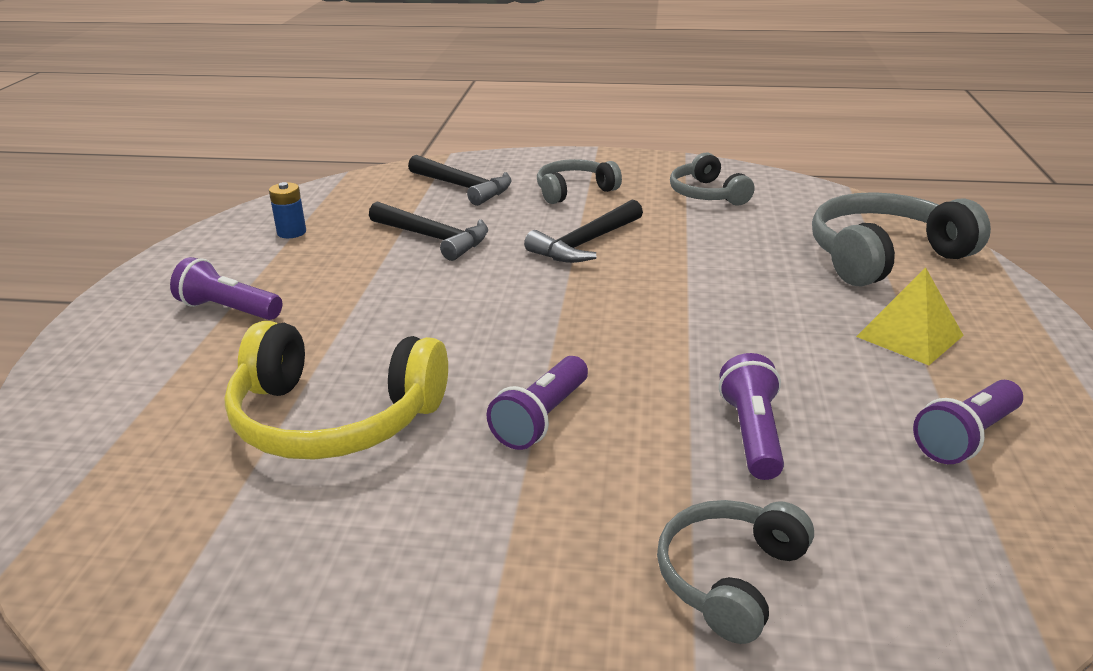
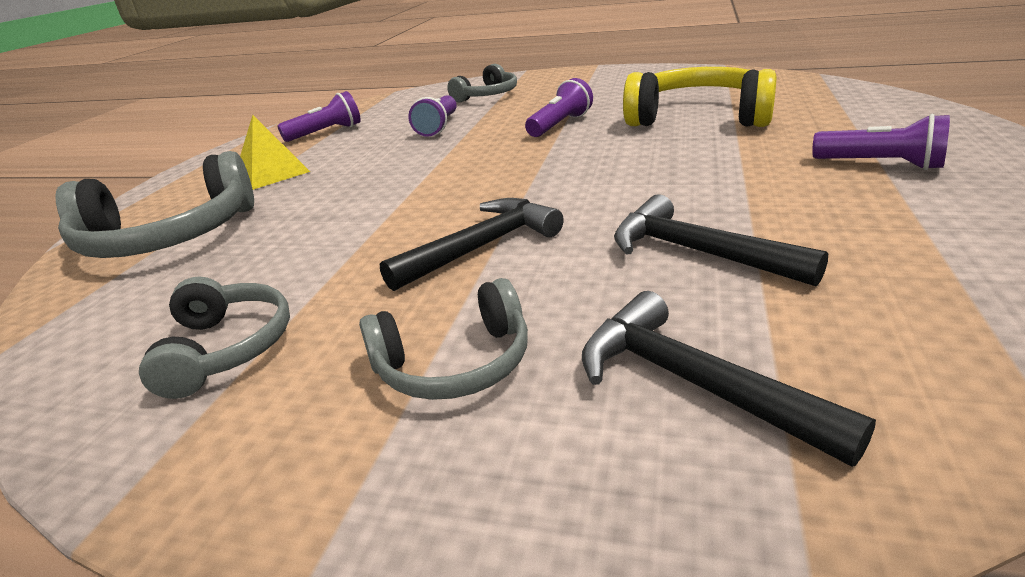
camera: 170 degrees left, 0 degrees up
blue battery [269,182,306,238] -> none

